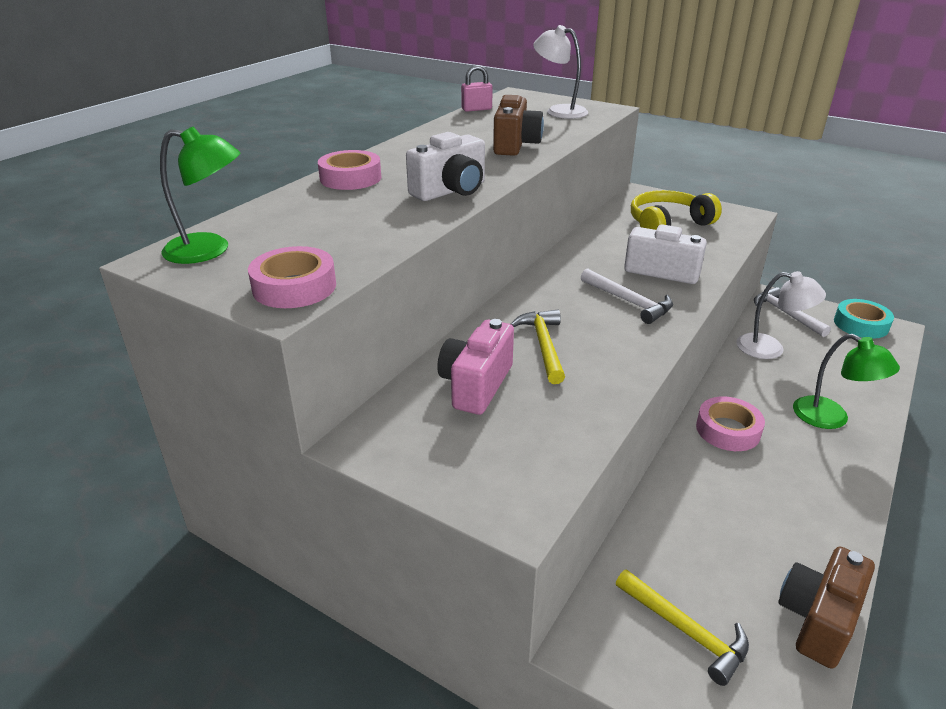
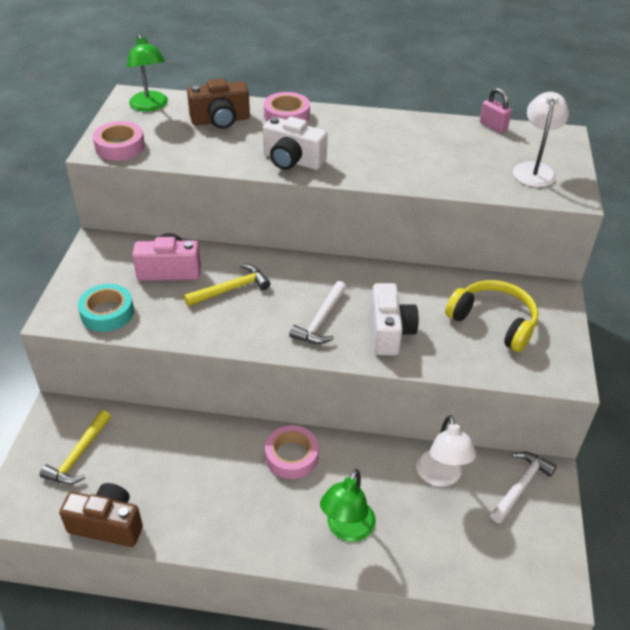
camera: 65 degrees right, 10 degrees up
brown camera [493,95,544,156] -> brown camera moved to [187,78,250,129]
turquoise tape [834,299,894,339] -> turquoise tape moved to [78,284,134,332]

